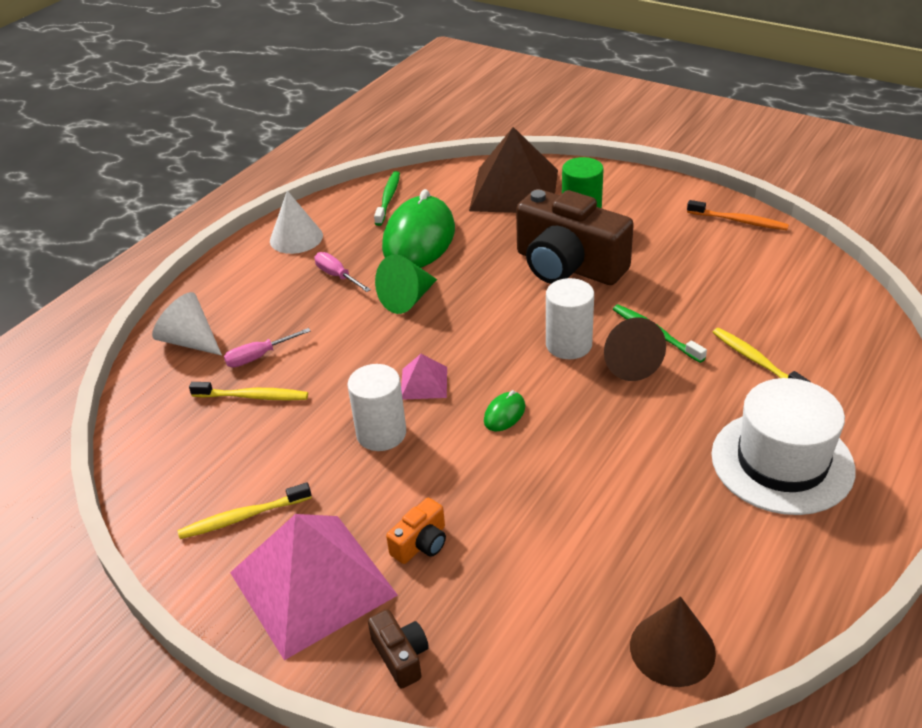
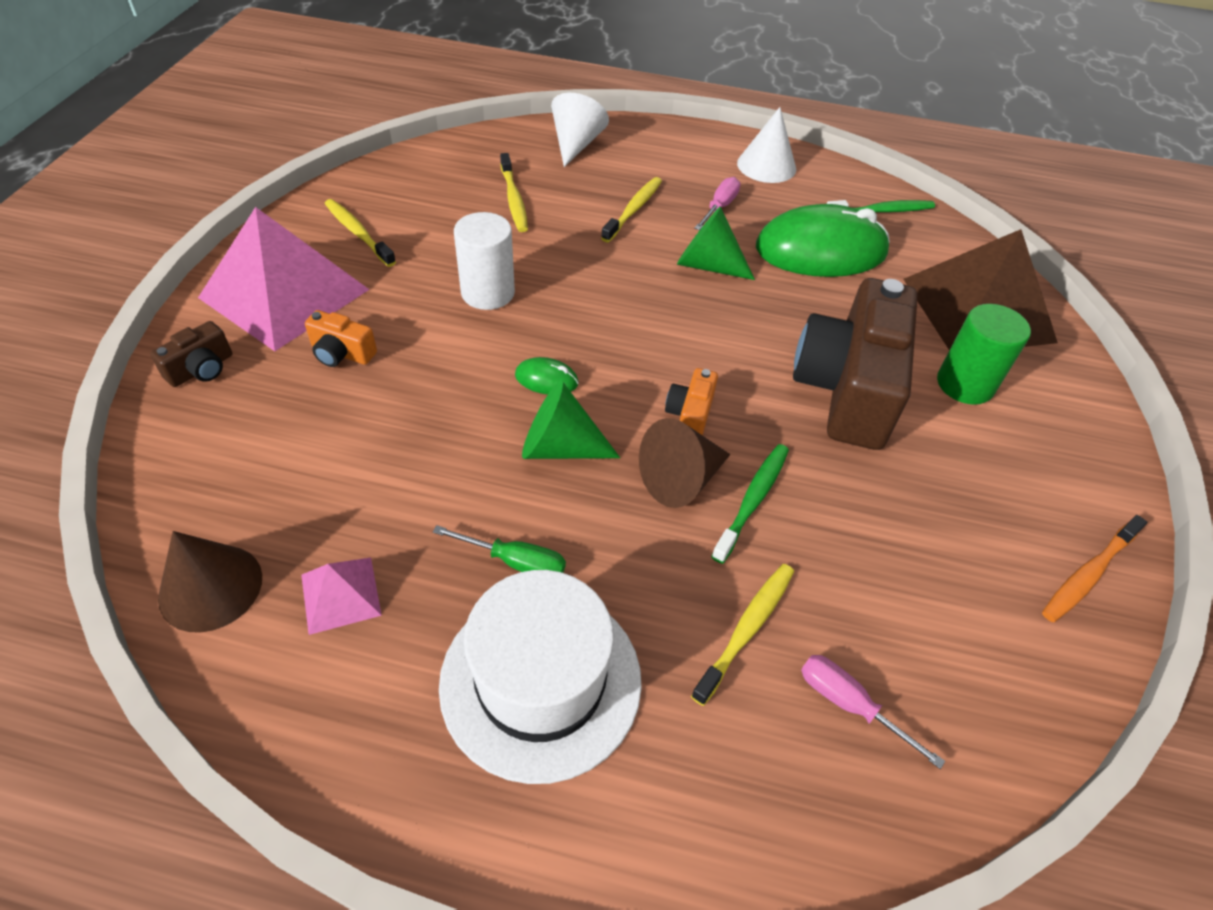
camera: 65 degrees right, 10 degrees up
pink screwdriver [224,328,311,368] -> pink screwdriver moved to [801,655,945,769]
pink pyramid [401,354,447,400] -> pink pyramid moved to [301,558,382,635]
white cylinder [546,278,594,359] -> orange camera [665,368,718,436]
orange toothbrush [687,200,789,230] -> orange toothbrush turned 45 degrees clockwise [1042,515,1147,622]
none -> green screwdriver [433,525,566,573]
none -> green cone [522,380,620,459]
none -> yellow toothbrush [601,177,662,242]

